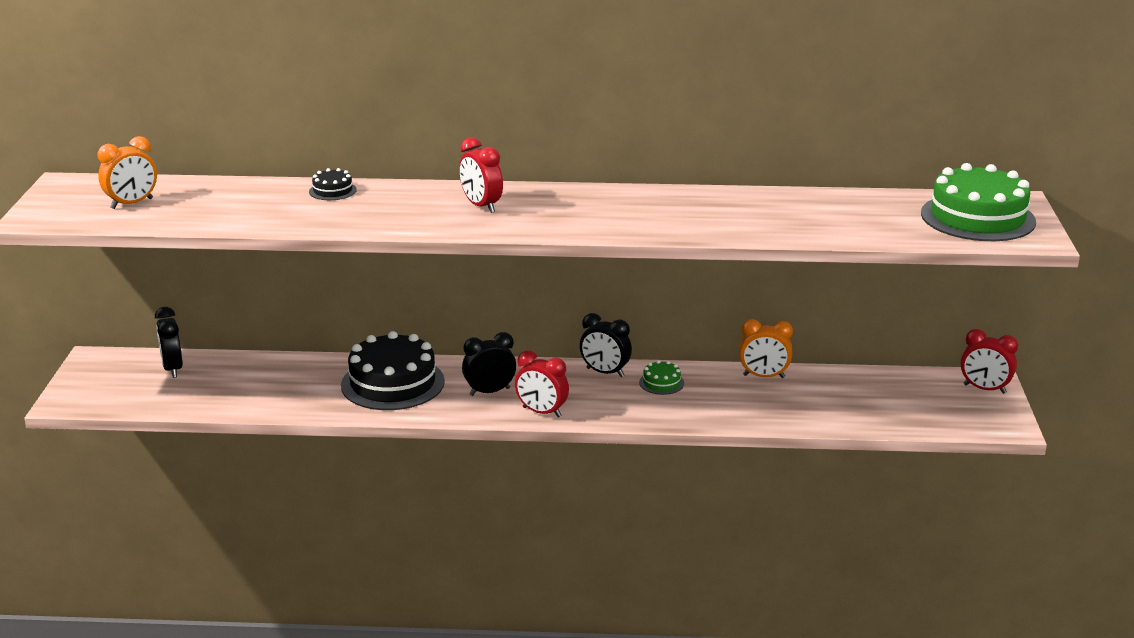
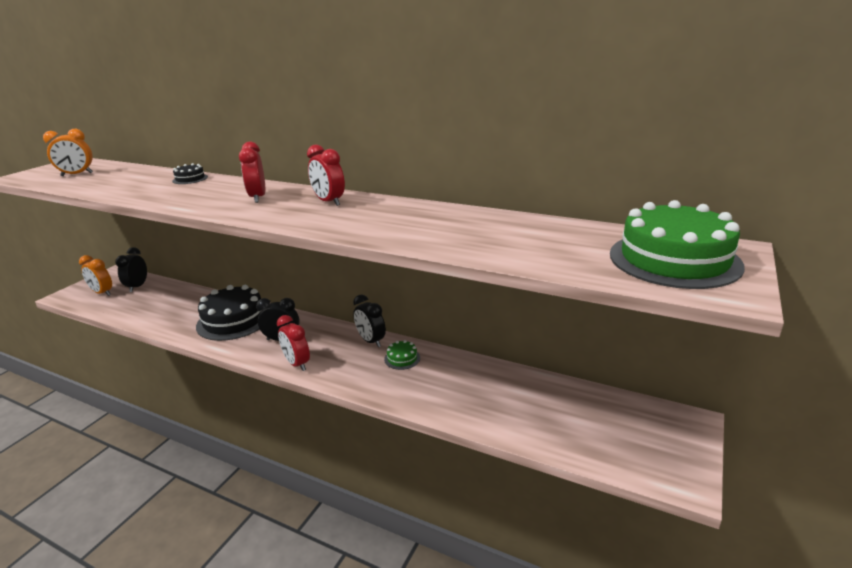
camera: 25 degrees right, 0 degrees up
orange clock [739,319,793,378] -> orange clock moved to [79,255,112,296]
red clock [961,329,1018,394] -> red clock moved to [307,144,345,206]

